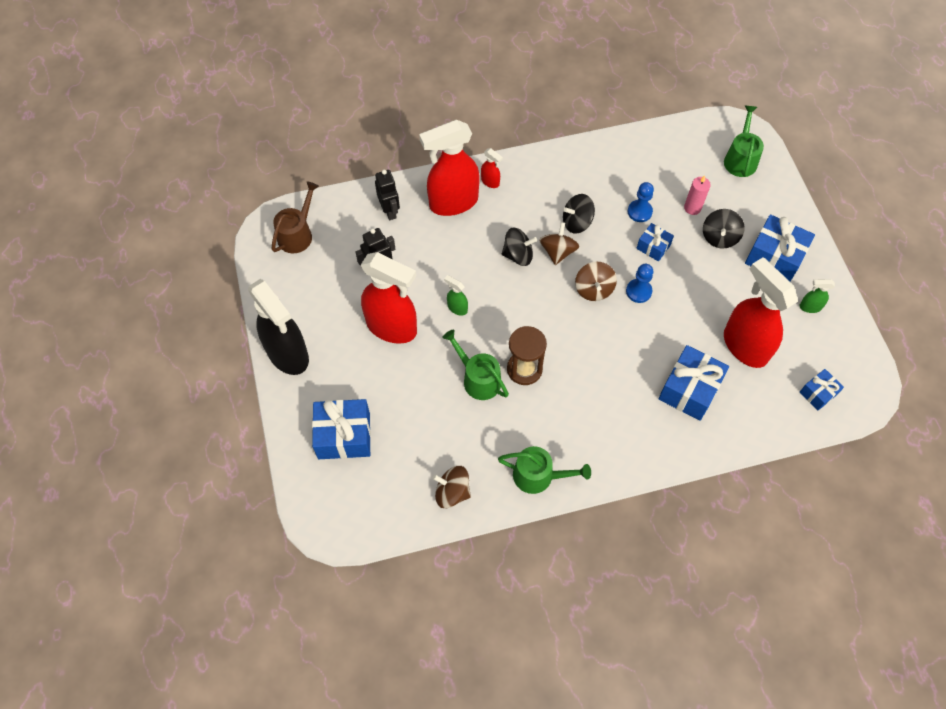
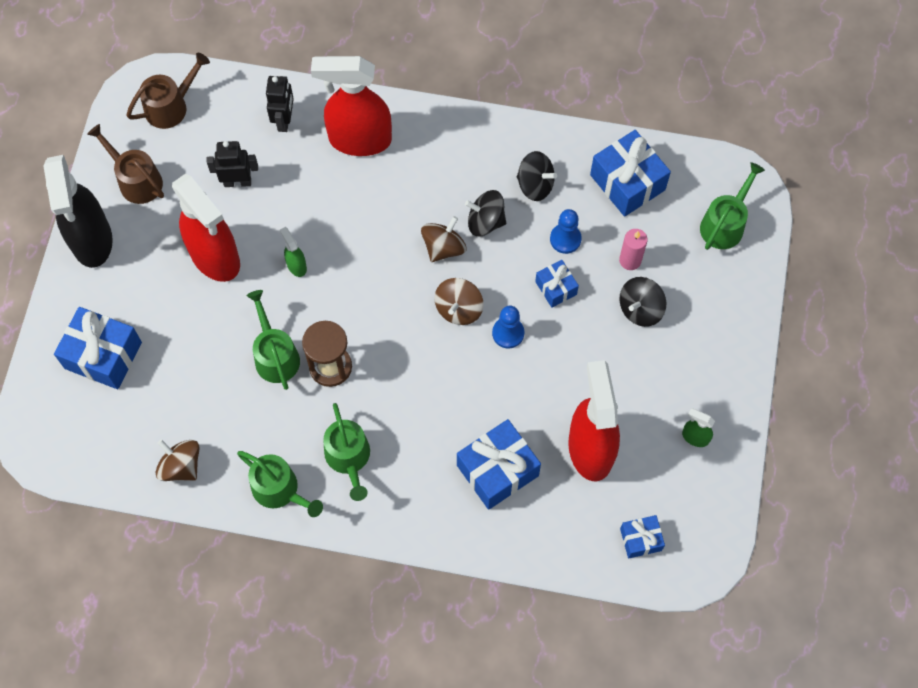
camera: 25 degrees right, 5 degrees up
red spray bottle [481,148,503,188] -> none
black spinning top [502,227,537,266] -> black spinning top moved to [517,151,557,201]
blue gift [745,214,815,282] -> blue gift moved to [590,130,671,217]
none -> brown watering can [87,124,164,204]
none -> green watering can [323,403,370,501]

